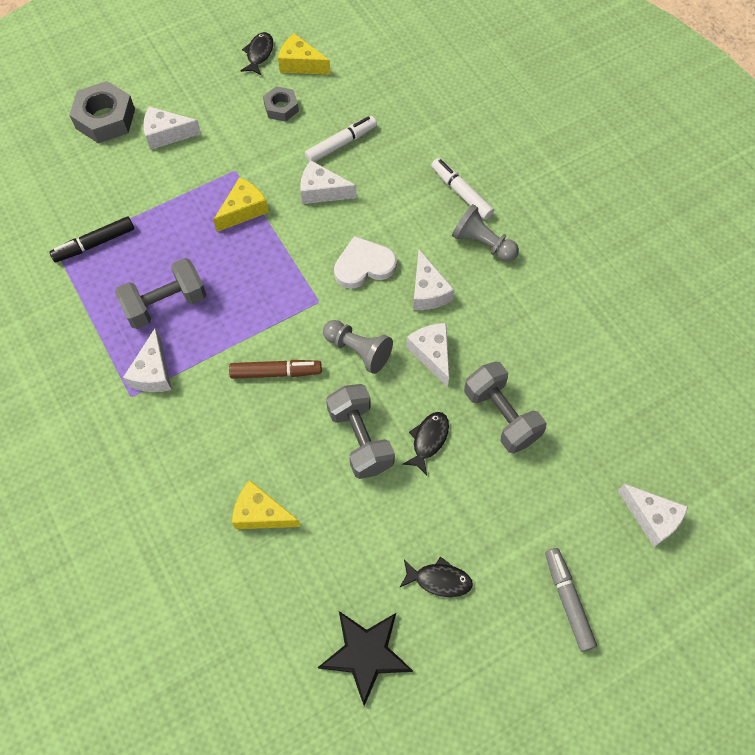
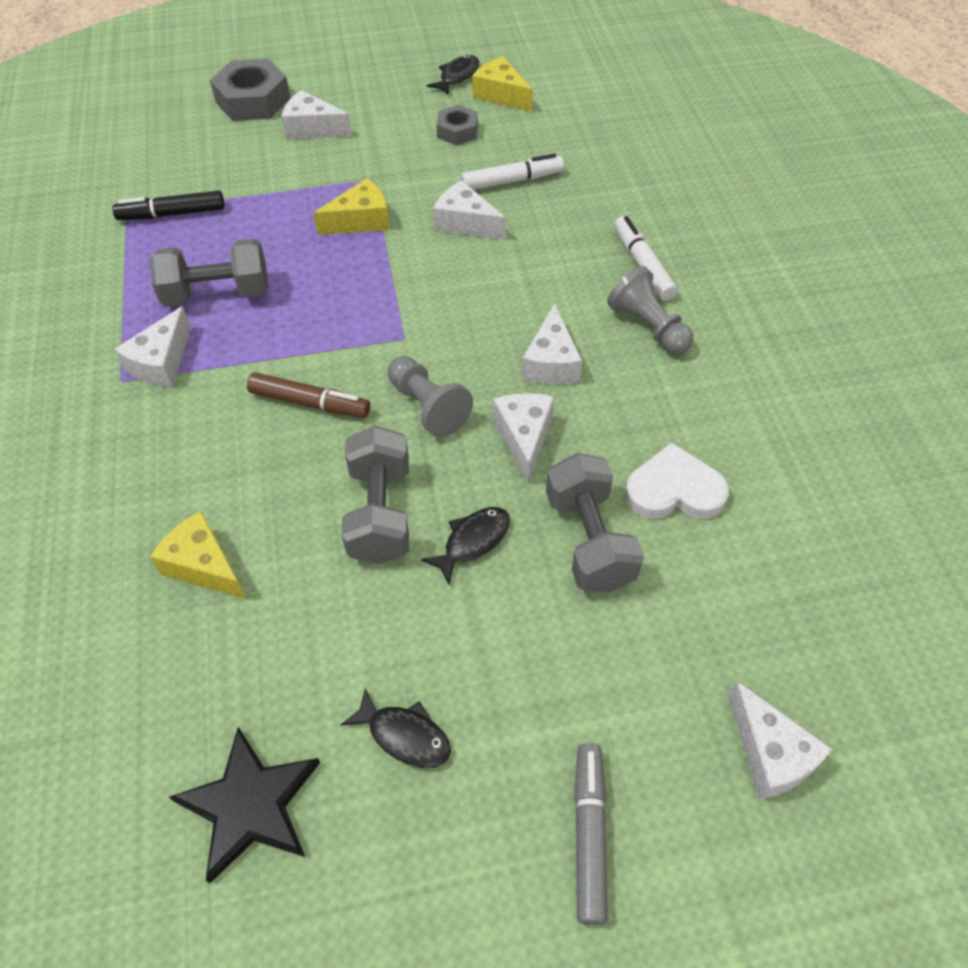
camera: 20 degrees right, 10 degrees down
white heart [334,236,397,289] -> white heart moved to [625,442,729,519]

